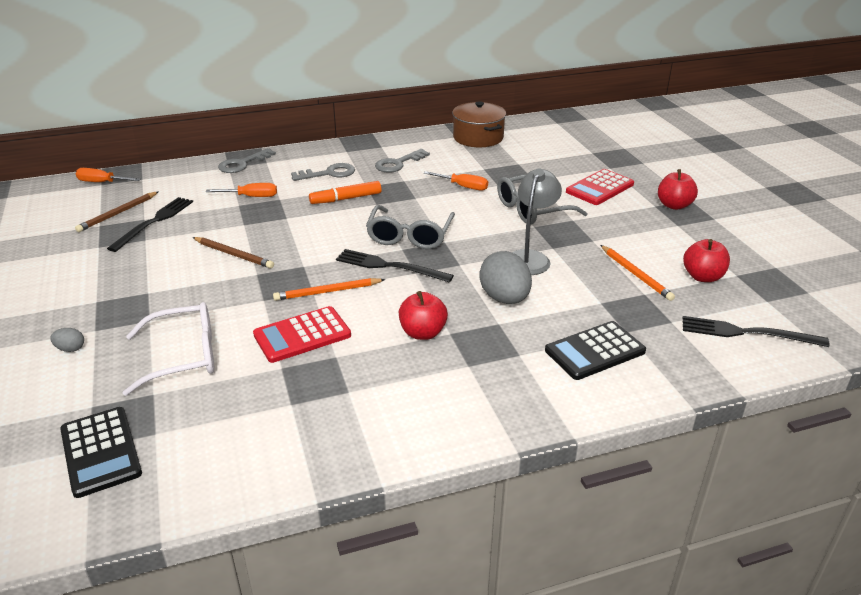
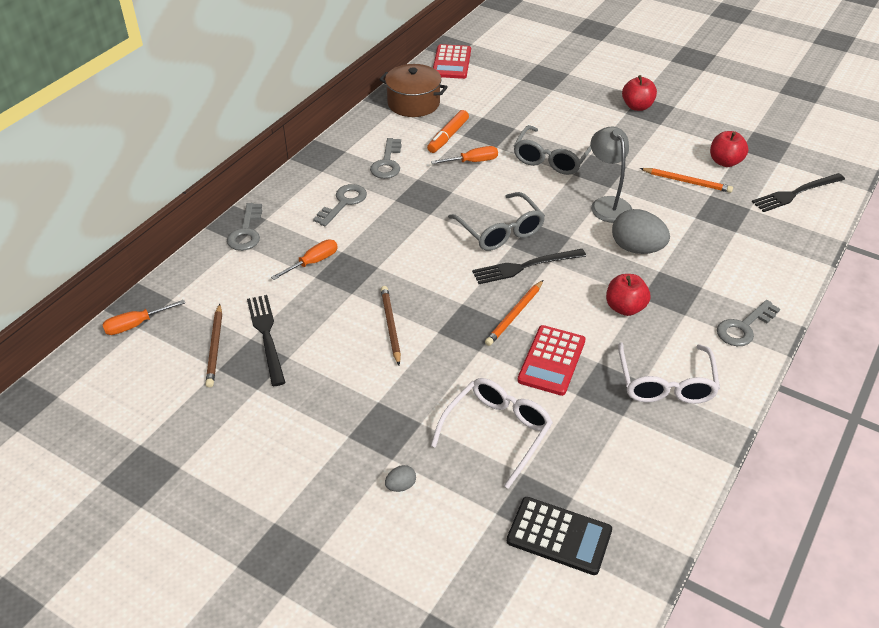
camera: 40 degrees left, 10 degrees up
brown pencil [192,237,274,268] -> brown pencil turned 90 degrees counterclockwise [381,286,401,365]
orange marker [309,181,382,204] -> orange marker moved to [427,110,469,153]
black calculator [545,321,646,380] -> none
red calculator [566,169,634,205] -> red calculator moved to [433,44,471,79]
none -> white glasses [618,342,720,404]
none -> grey key [717,300,780,346]

